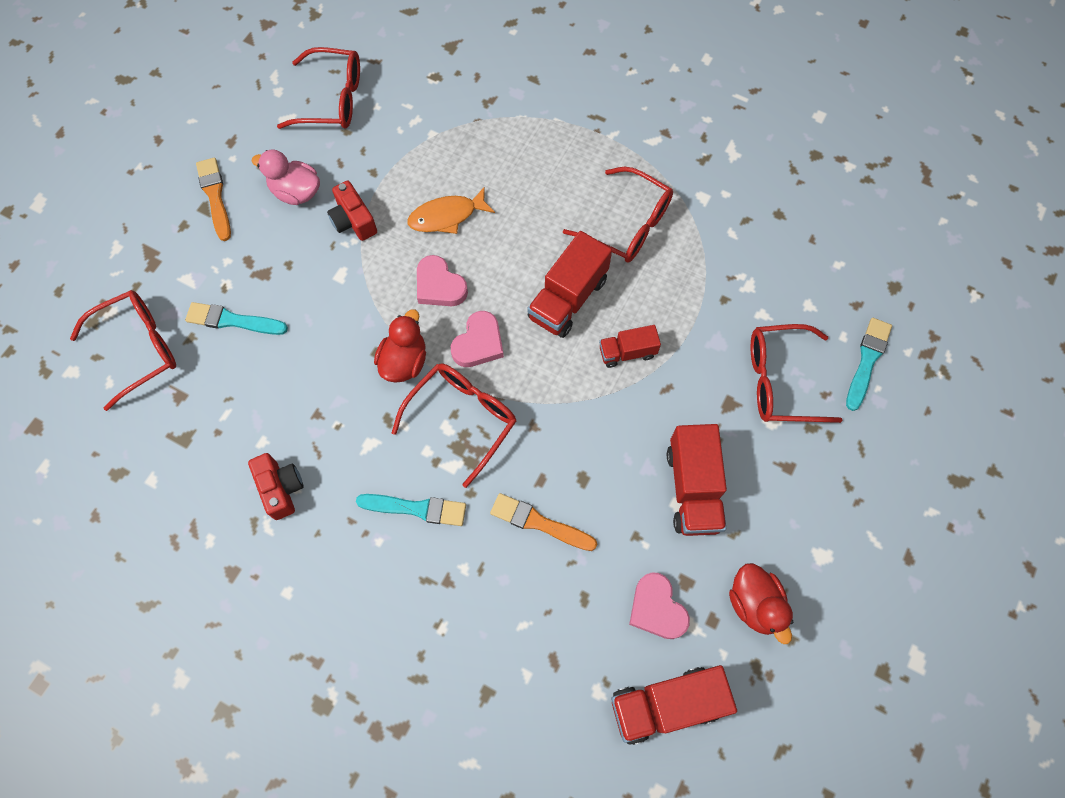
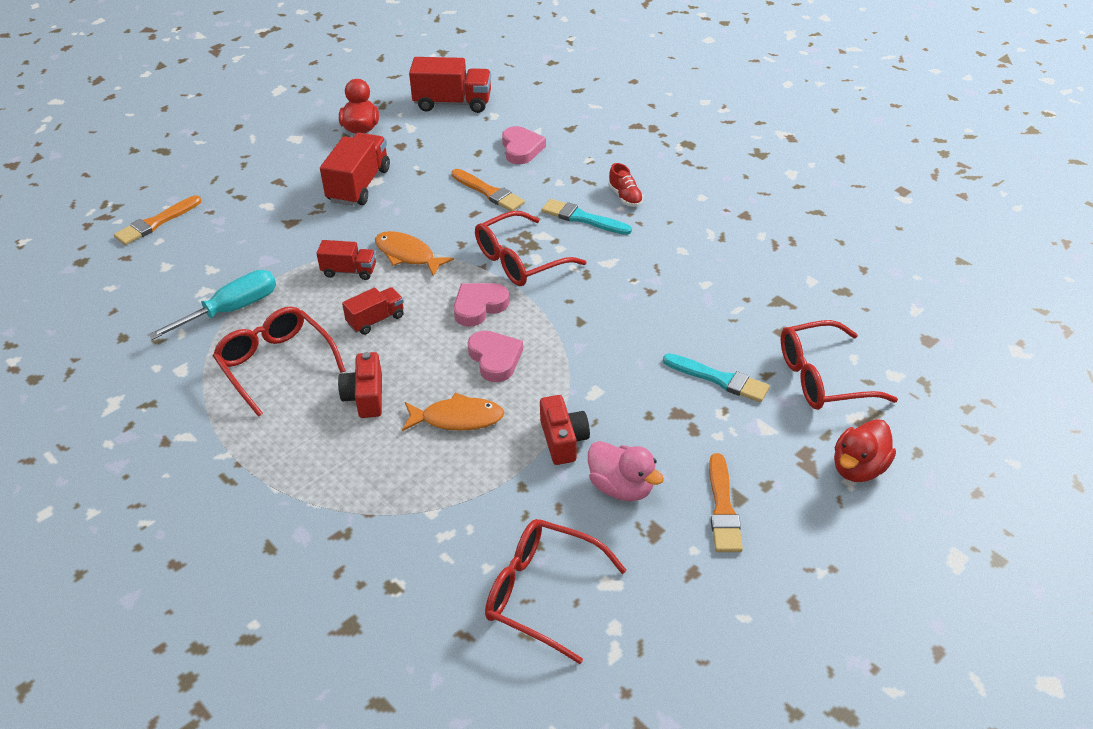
camera: 160 degrees left, 25 degrees down
red camera [248,453,303,520] -> red camera moved to [338,352,382,418]
red duck [374,309,426,383] -> red duck moved to [834,419,896,482]
red truck [527,231,612,338] -> red truck [342,287,404,335], size x0.59
pink heart [629,572,690,639] -> pink heart moved to [502,126,546,164]
red glasses [751,324,843,423] -> none
turquoise brush [846,318,892,411] -> orange brush [114,196,201,245]
none -> turquoise screwdriver [148,270,276,340]
none -> orange fish [375,231,454,277]
none -> red shoe [608,163,644,207]

